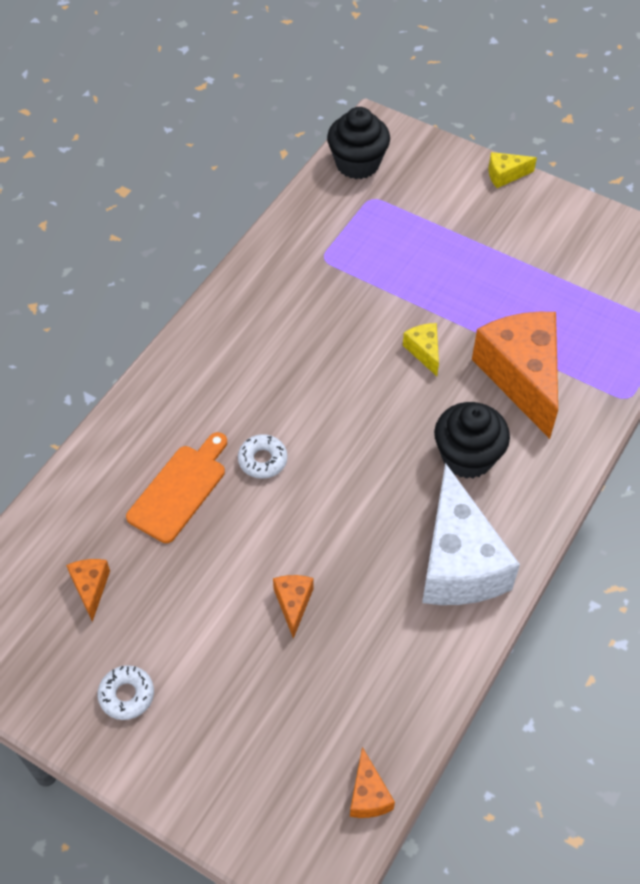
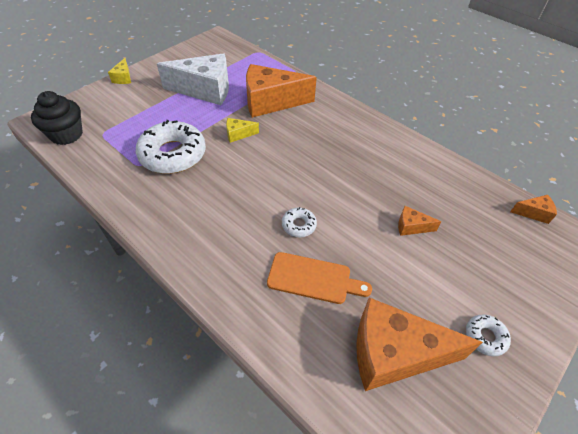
camera: 80 degrees left, 5 degrees down
orange cheese [66,559,110,622] -> orange cheese [356,298,483,391], size x2.30
orange cutting board [126,432,227,543] -> orange cutting board turned 150 degrees clockwise [267,252,372,304]
white cheese [422,463,520,605] -> white cheese moved to [157,53,229,105]
black cupcake [434,402,510,479] -> none
none -> white donut [136,120,206,174]

